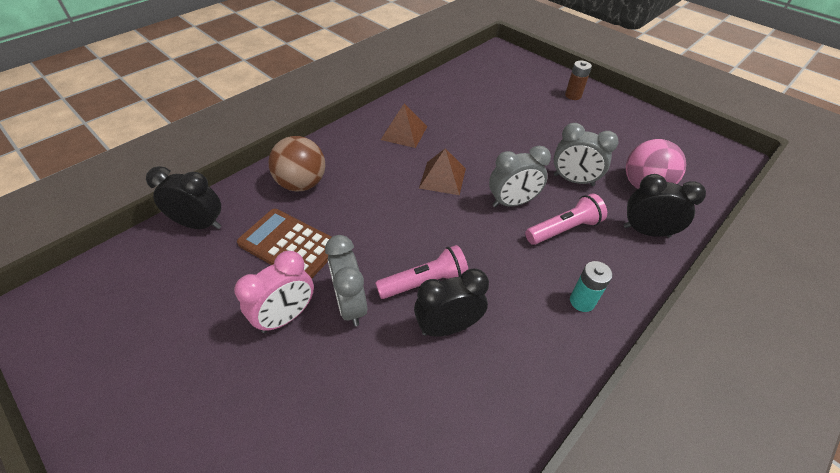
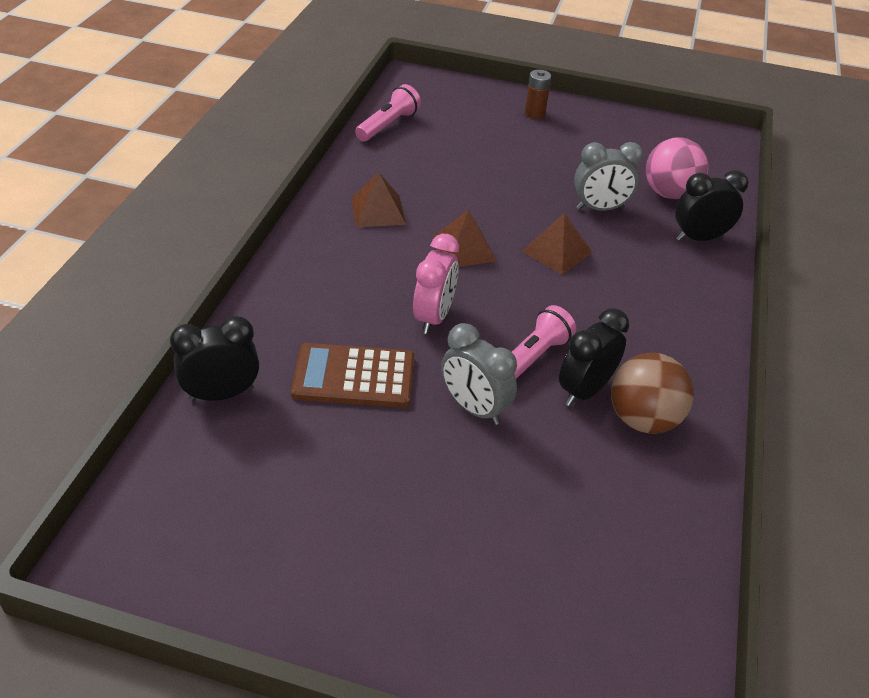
camera: 30 degrees left, 5 degrees down
pink clock [234,251,314,333] -> pink clock moved to [413,234,459,334]
brown ball [268,136,325,191] -> brown ball moved to [611,353,694,434]
grey clock [489,146,551,207] -> brown pyramid [522,213,592,275]
pink flashlight [525,194,607,245] -> pink flashlight moved to [355,84,421,141]
turquoise battery [570,261,613,312] -> none

